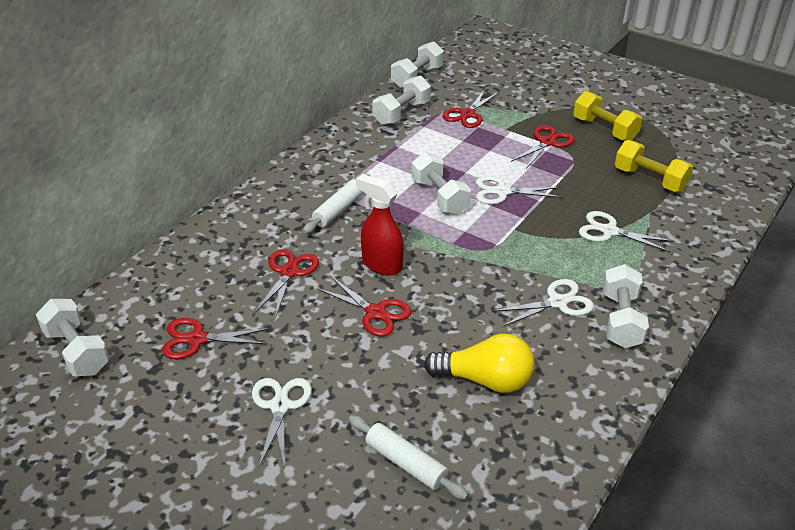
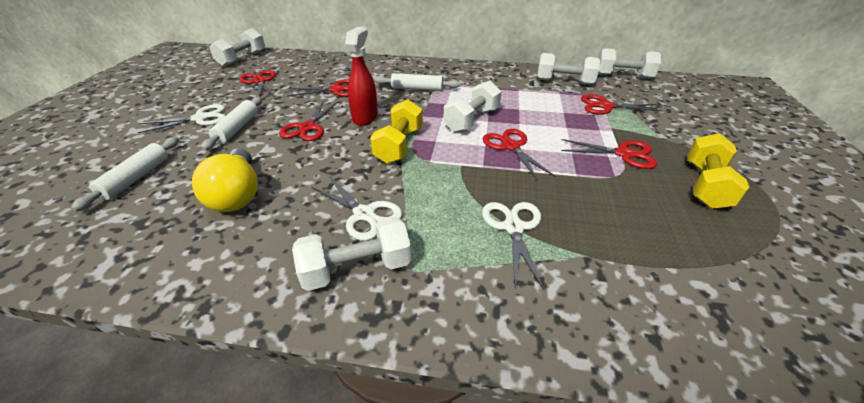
camera: 65 degrees right, 0 degrees up
white scissors [476,176,562,204] -> red scissors [483,129,555,180]
yellow dumbbell [615,140,693,192] -> yellow dumbbell moved to [370,99,423,164]
none -> white rolling pin [201,97,262,151]

